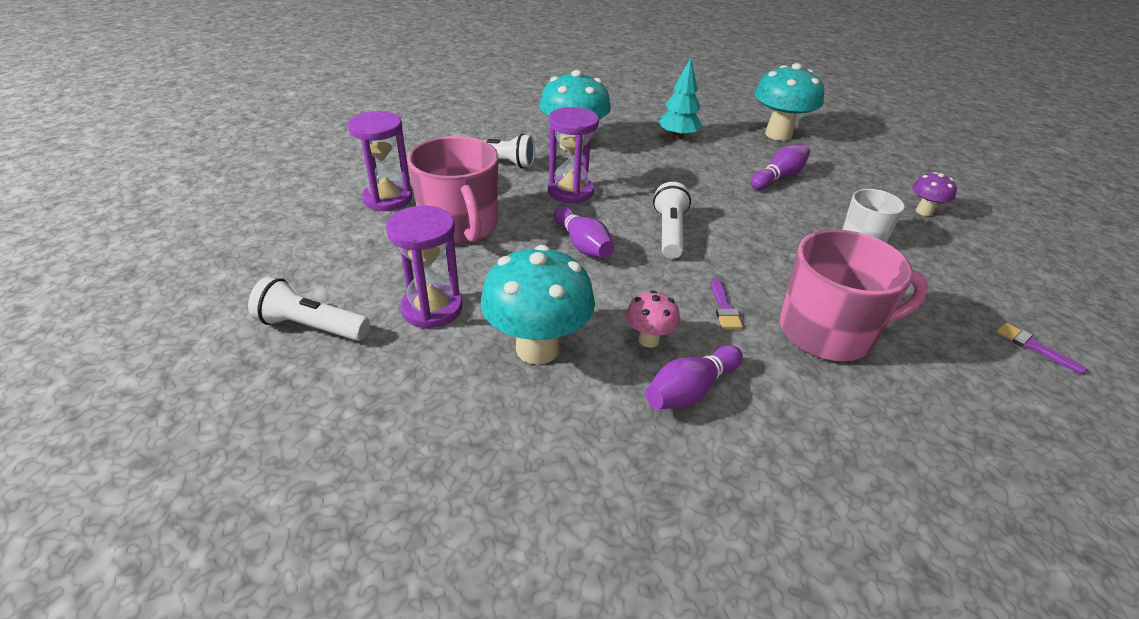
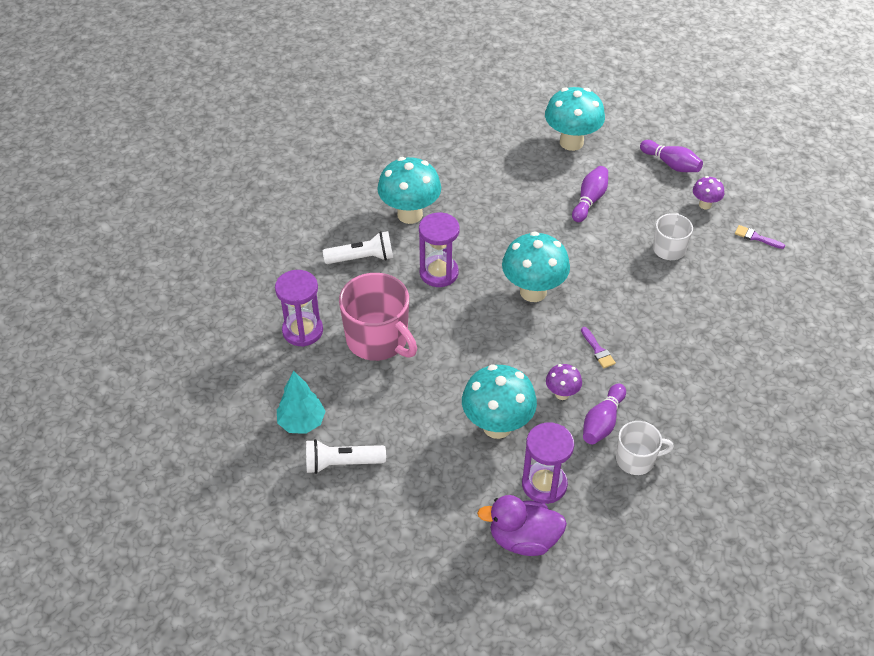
camera: 20 degrees left, 10 degrees up
purple hourglass [386,206,462,329] -> purple hourglass moved to [522,422,574,504]
purple bowling pin [554,206,614,258] -> purple bowling pin moved to [640,140,703,172]
pink mushroom [626,290,680,348] -> purple mushroom [546,364,582,400]
white flashlight [653,182,691,259] -> turquoise mushroom [502,231,570,302]
turquoise tree [658,58,703,140] -> turquoise tree moved to [277,371,326,434]
pink mug [780,229,928,361] -> none
purple brush [996,323,1088,374] -> purple brush moved to [735,225,785,249]
none -> purple duck [477,495,567,556]
none -> white mug [616,421,674,475]

